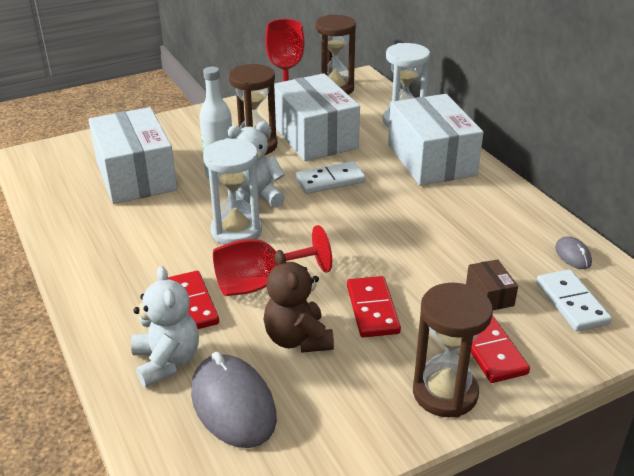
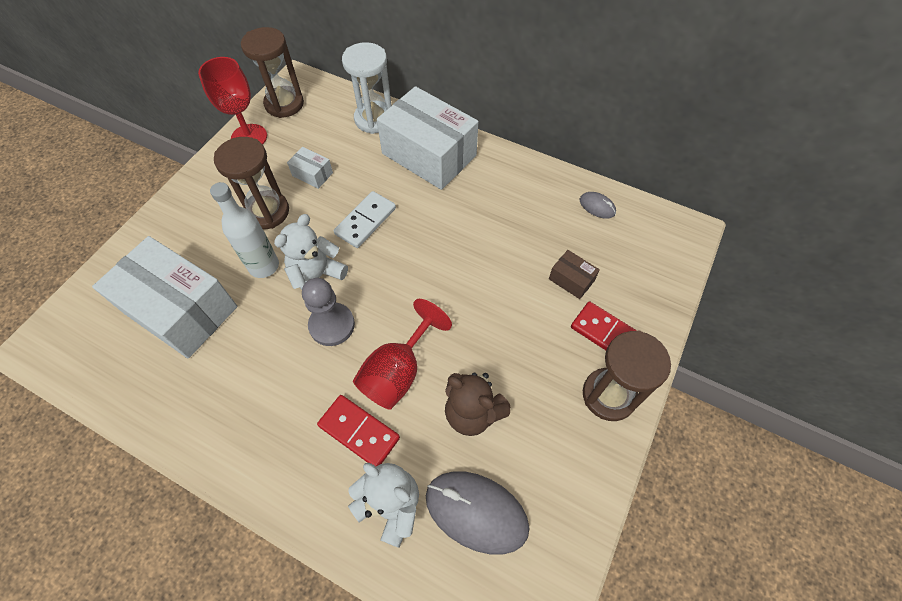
camera: 35 degrees left, 25 degrees up
white hourglass [203,138,262,245] -> grey pawn [302,278,355,346]
white box [274,73,360,161] -> white box [287,147,333,189], size x0.42
red domino [347,276,401,338] -> none
white domino [536,269,612,331] -> none

